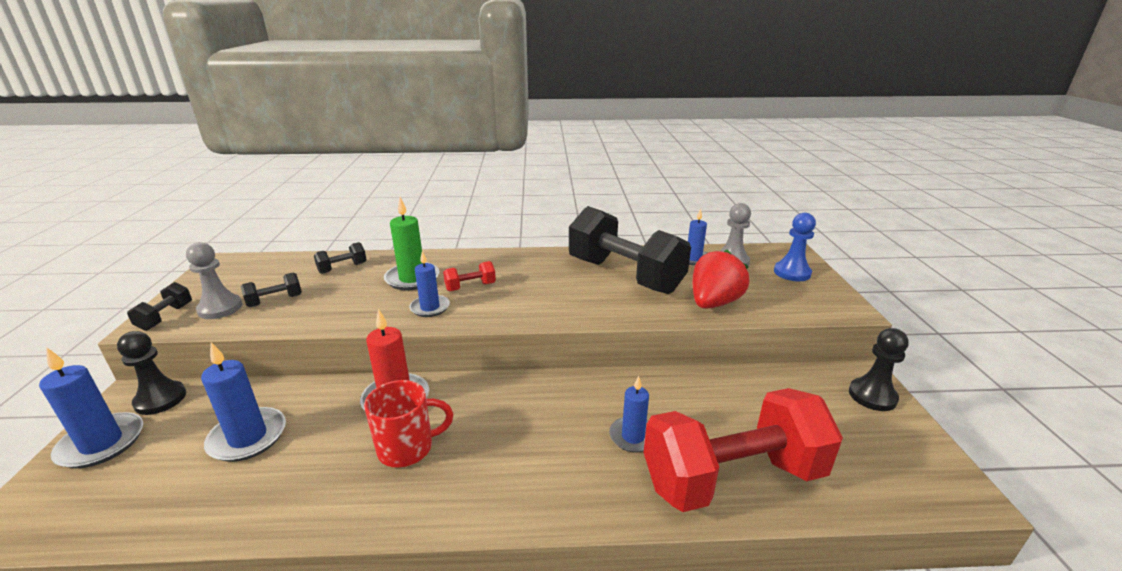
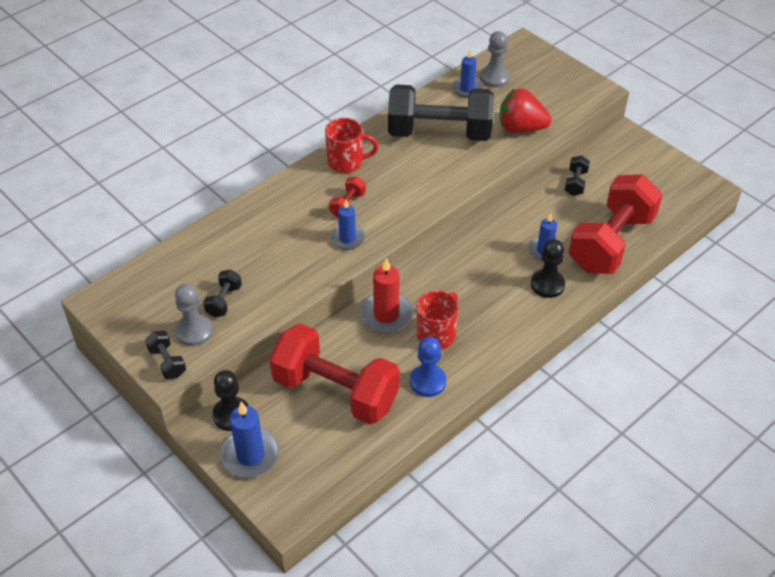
camera: 40 degrees left, 20 degrees up
blue candle [201,342,286,462] -> red dumbbell [269,323,400,425]
black dumbbell [314,242,367,274] -> black dumbbell moved to [565,155,590,196]
green candle [384,197,439,291] -> none
red strawberry [693,250,749,309] -> red strawberry turned 75 degrees counterclockwise [500,89,551,133]
blue pawn [774,213,816,281] -> blue pawn moved to [410,337,446,397]
black pawn [849,328,909,411] -> black pawn moved to [531,239,565,298]
none -> red mug [325,118,378,173]

